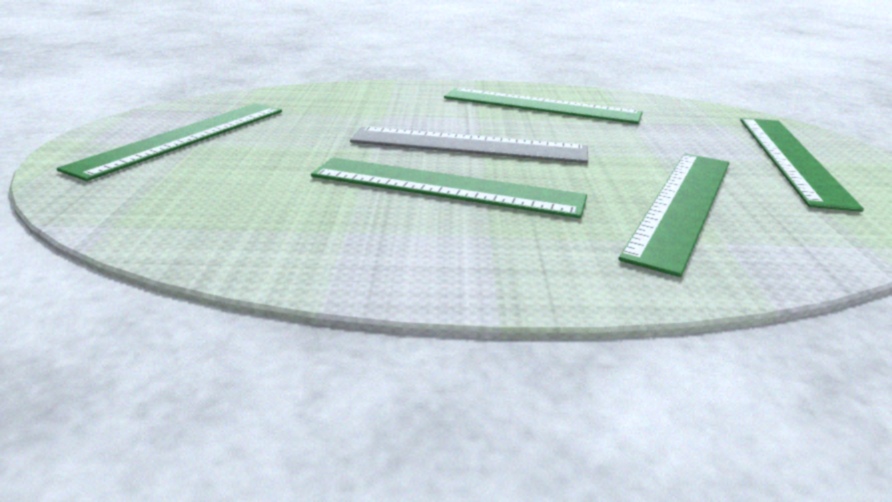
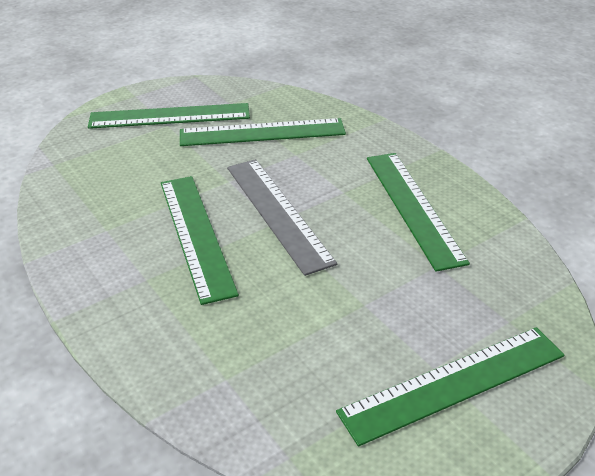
camera: 55 degrees right, 10 degrees up
green ruler [619,153,729,277] -> green ruler moved to [180,118,346,146]

